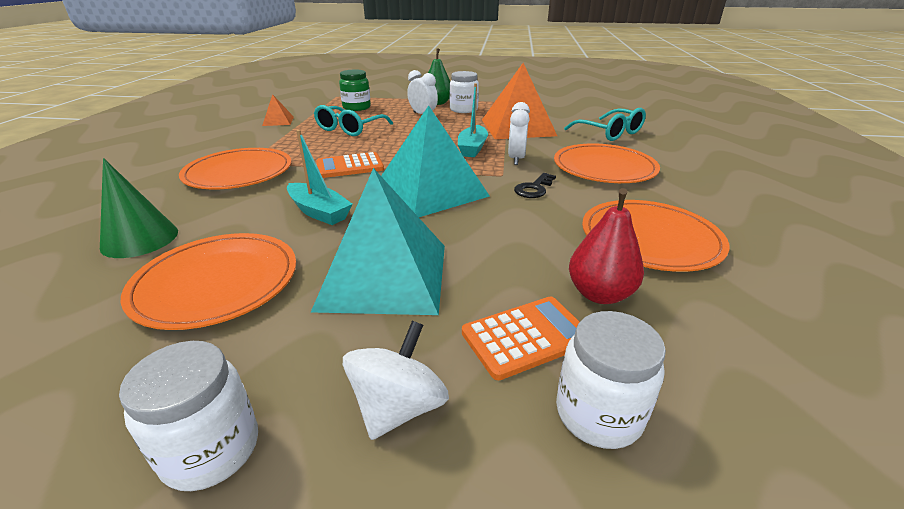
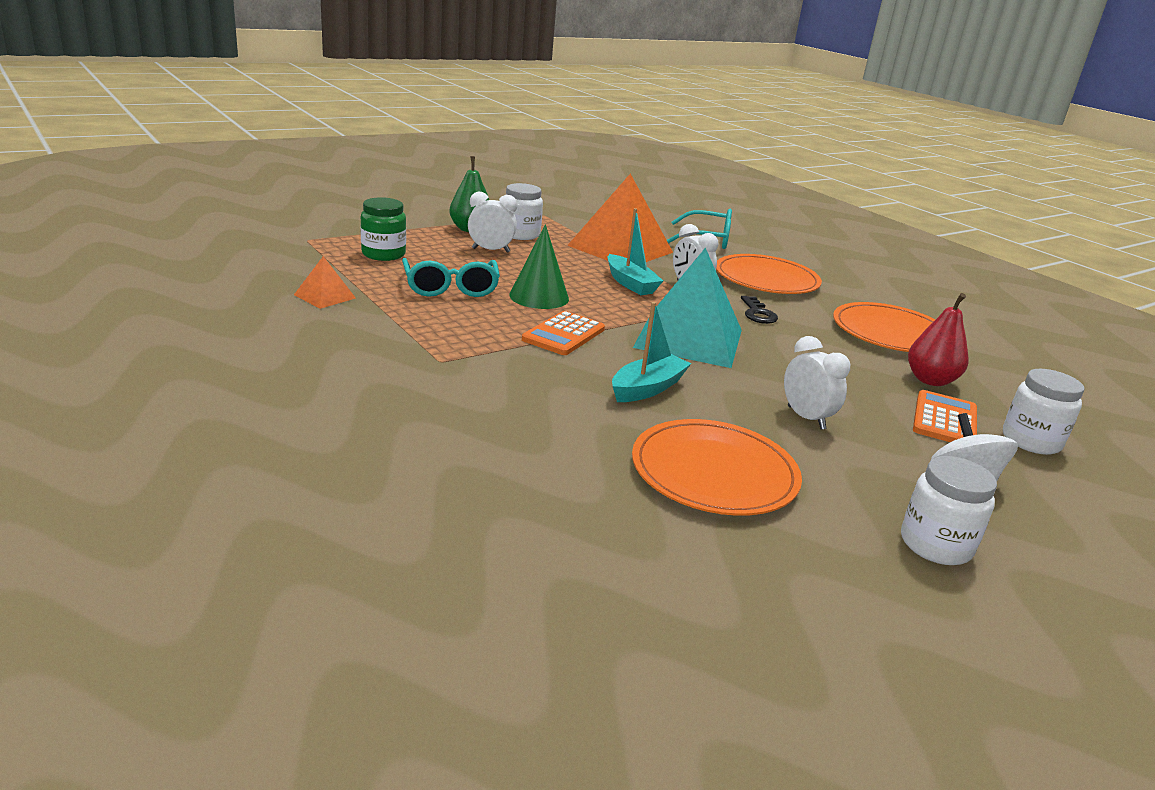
camera: 45 degrees left, 5 degrees down
green cone [100,158,178,258] -> green cone moved to [509,224,569,309]
orange plate [179,148,292,189] -> none
turquoise boat [287,130,353,225] -> turquoise boat turned 45 degrees counterclockwise [612,302,691,402]
turquoise pyramid [311,168,445,315] -> white clock [784,336,850,430]

